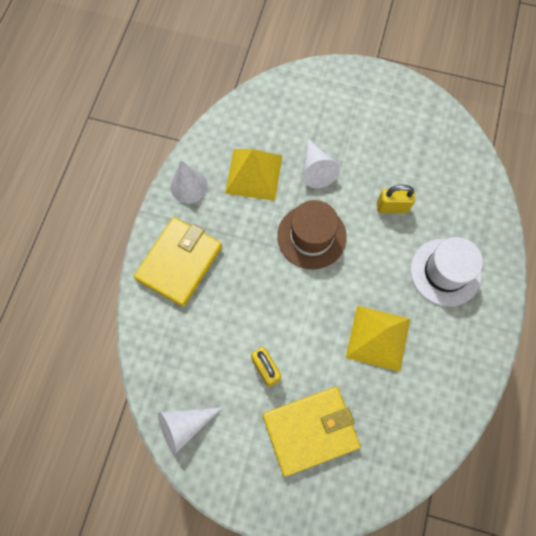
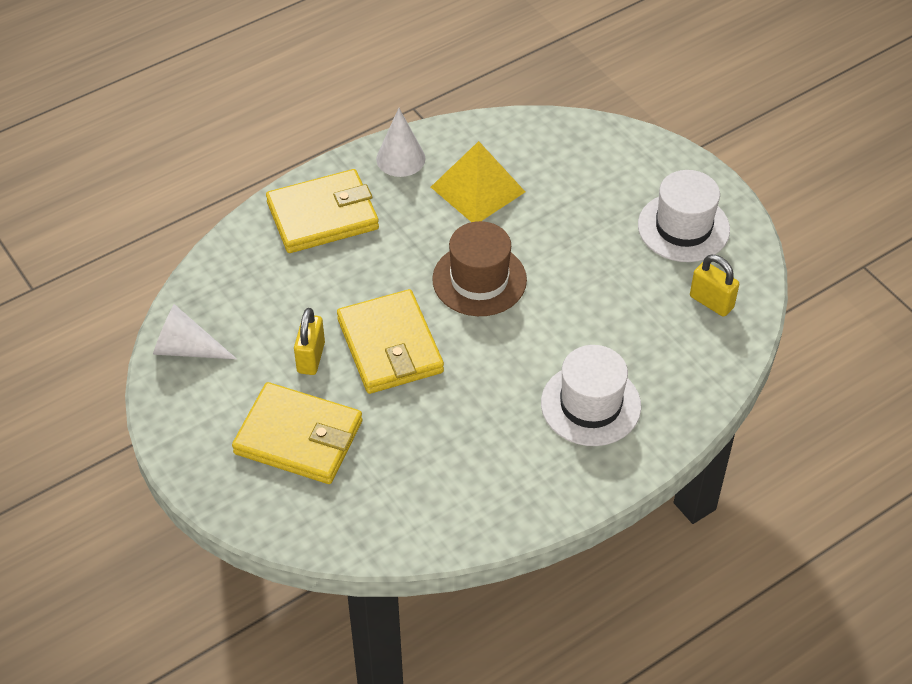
camera: 40 degrees right, 20 degrees down
white cone [303,139,340,188] -> none
yellow pyramid [345,306,410,372] -> none
yellow padlock [377,185,415,213] -> yellow padlock moved to [690,255,739,317]
none -> yellow wallet [337,289,444,394]
none -> white hat [638,170,730,262]

